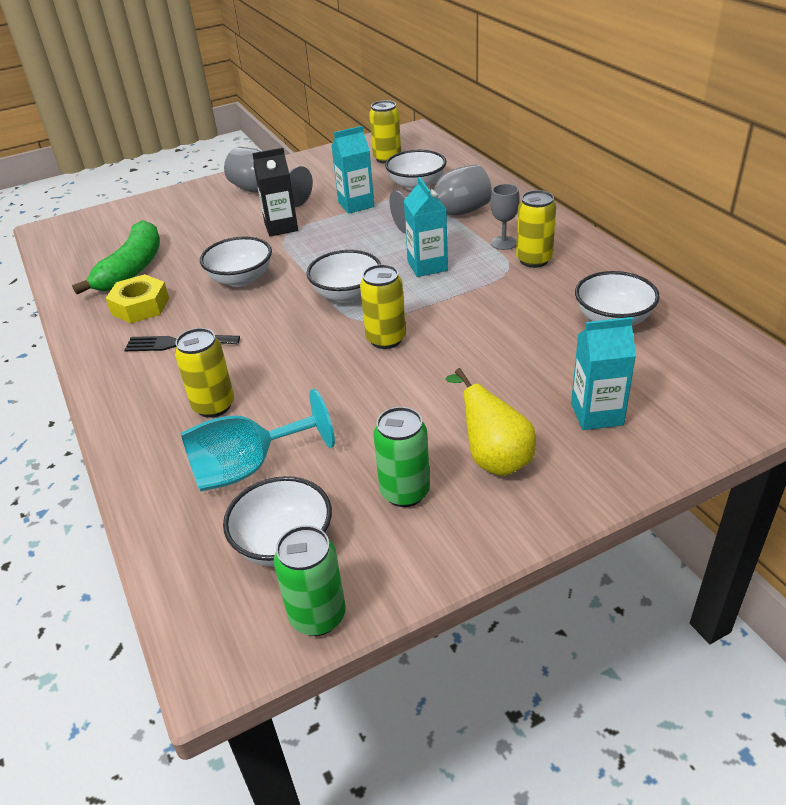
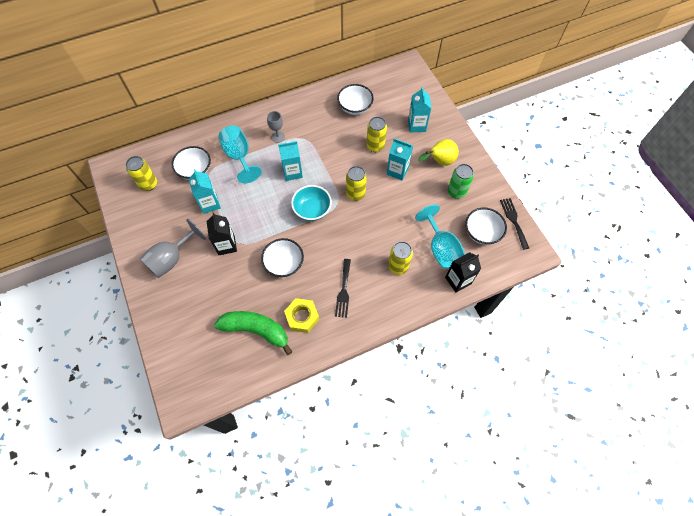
camera: 90 degrees left, 25 degrees up
green can [274,525,346,636] -> black fork [500,198,529,250]
white bowl [306,250,381,303] -> turquoise bowl [291,185,332,221]
grey goblet [389,164,492,234] -> turquoise goblet [218,125,262,183]
yellow can [516,190,556,268] -> yellow can moved to [366,117,387,152]
none -> turquoise carton [387,138,413,181]
none -> black carton [445,252,481,293]

